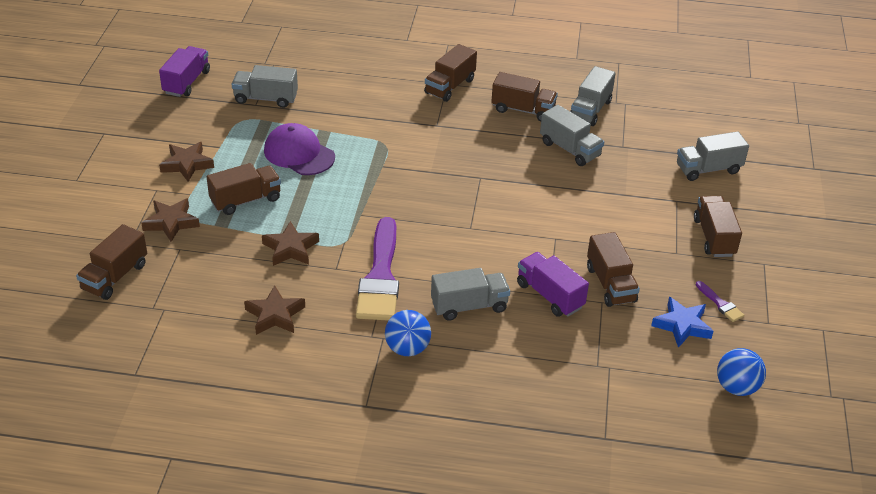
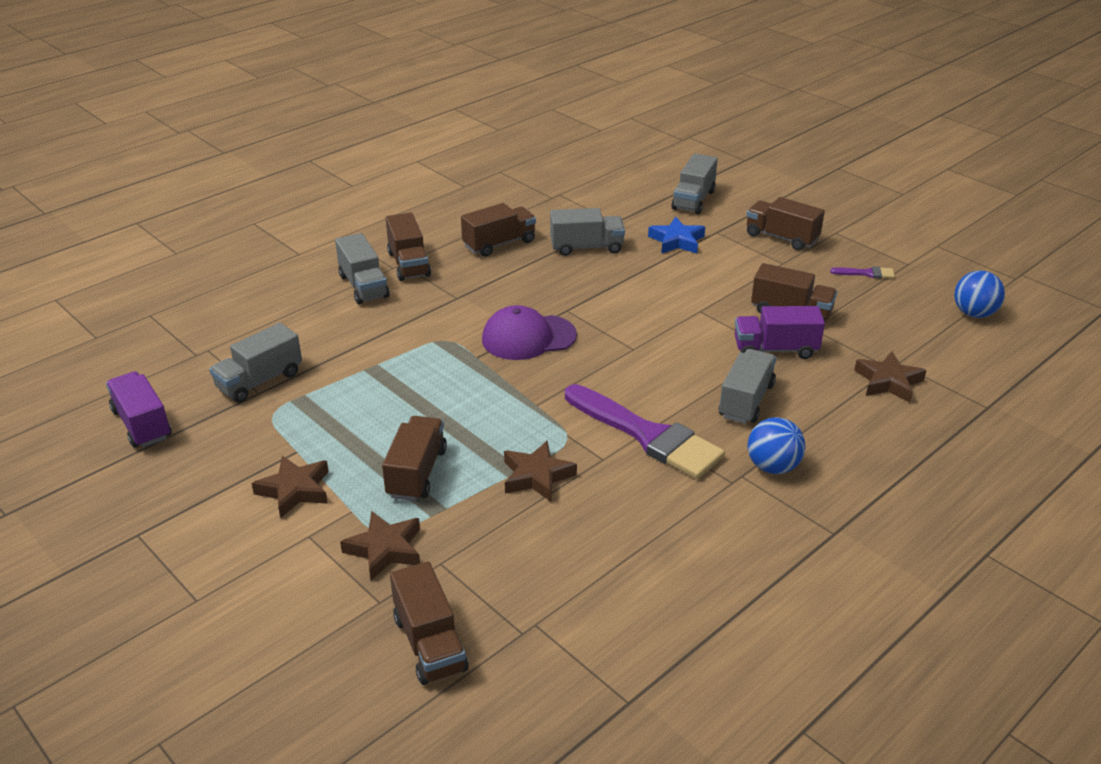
camera: 50 degrees left, 5 degrees down
brown star [244,285,305,335] -> brown star moved to [854,352,927,403]
purple cap [264,123,335,175] -> purple cap moved to [482,305,577,360]
grey truck [570,66,616,126] -> grey truck moved to [335,233,389,304]
blue star [651,297,713,348] -> blue star moved to [648,217,705,254]

